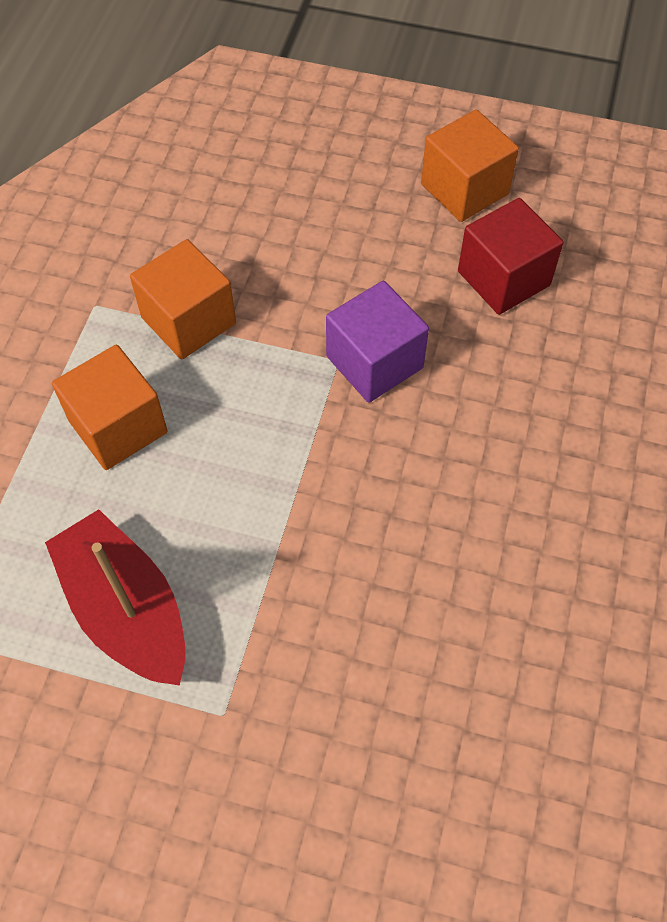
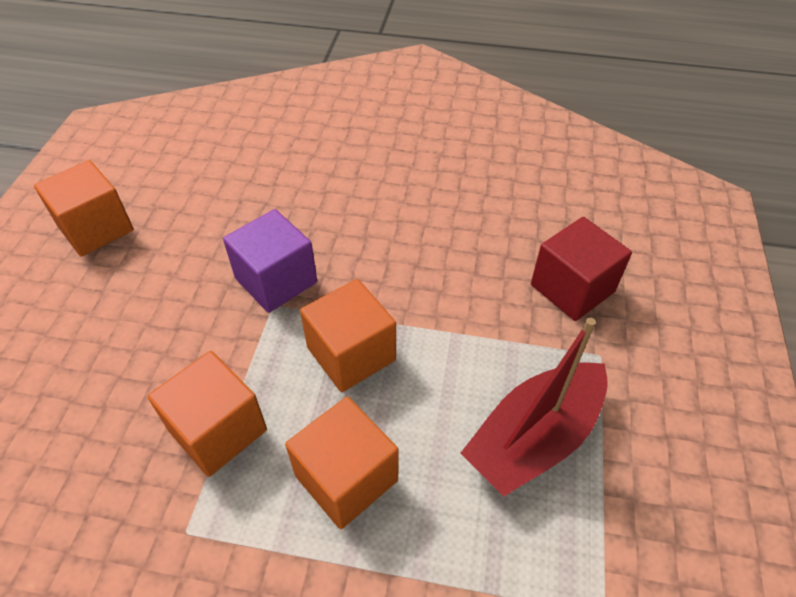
camera: 95 degrees left, 10 degrees down
red cube [458,198,563,315] -> red cube moved to [531,217,632,321]
none -> orange cube [300,279,396,392]

